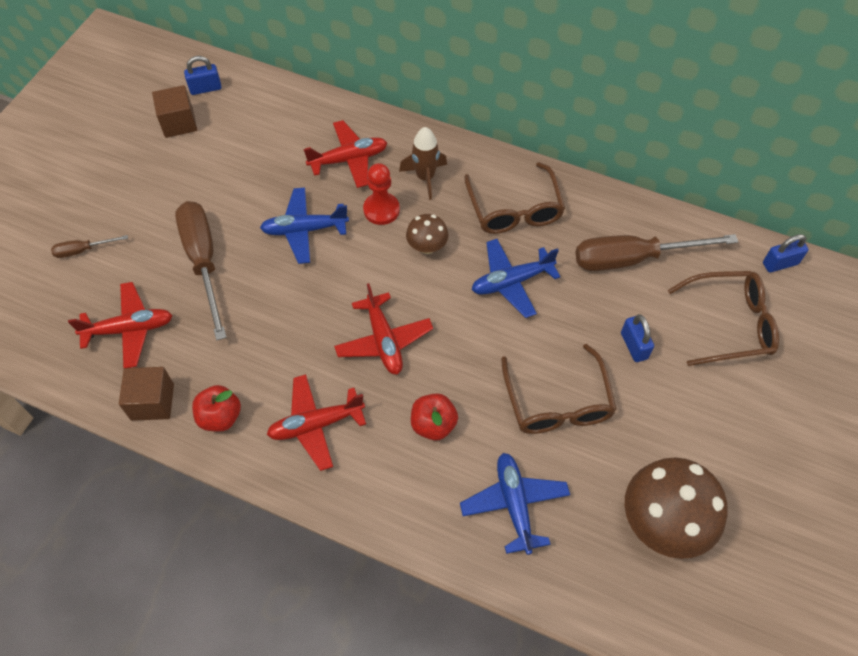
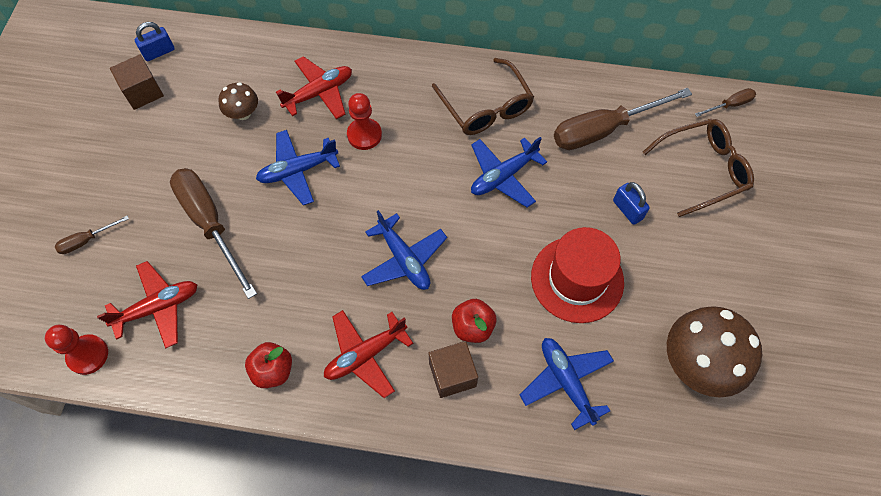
camera: 15 degrees left, 5 degrees up
brown cube [119,367,174,421] -> brown cube moved to [429,341,478,398]
red plane [334,283,433,375] -> blue plane [361,210,447,290]
brown rocket [399,127,447,200] -> none
brown mushroom [406,214,448,254] -> brown mushroom moved to [218,82,258,120]
brown glasses [501,344,617,434] -> red hat [531,227,624,323]
blue padlock [763,234,809,272] -> brown screwdriver [695,88,756,117]
none -> red pawn [45,325,108,375]

